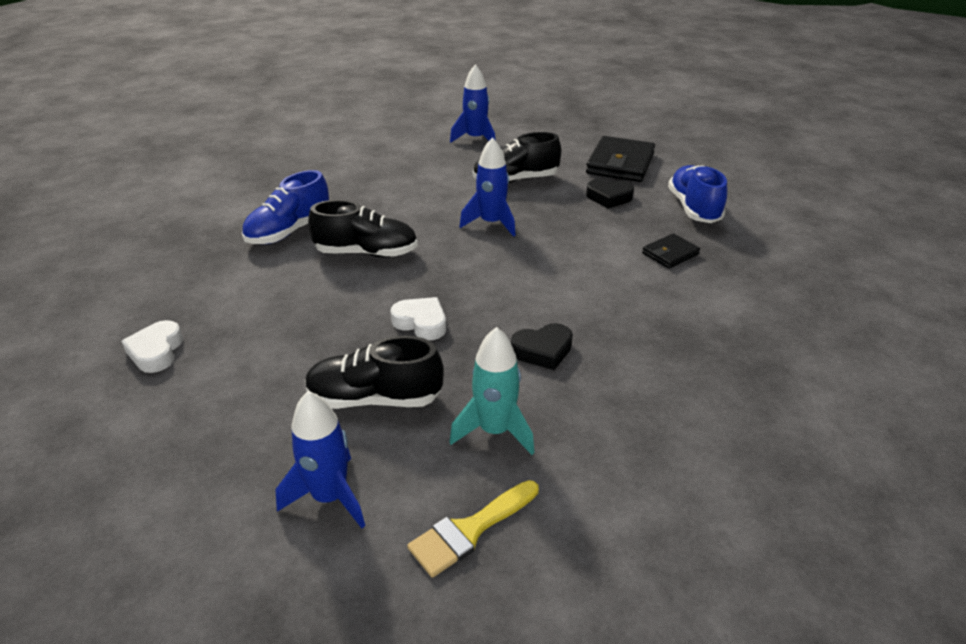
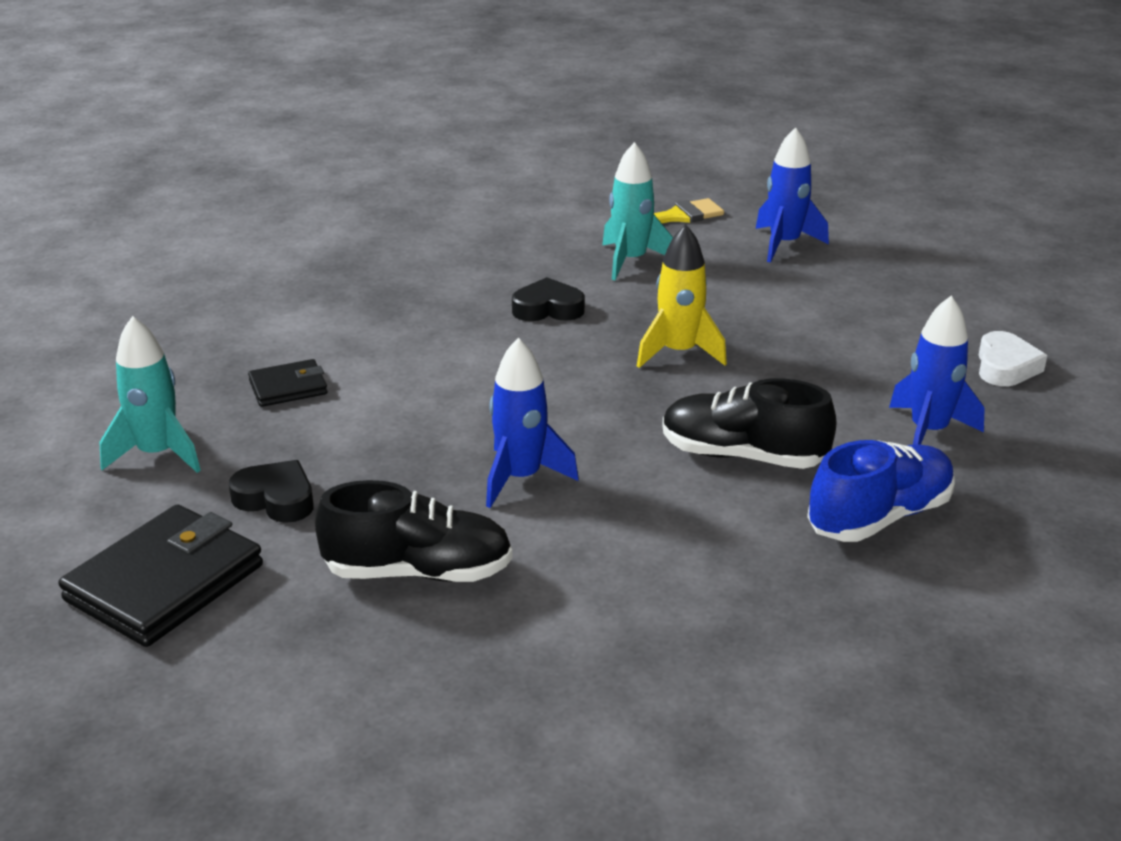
camera: 165 degrees left, 5 degrees down
black shoe [305,336,444,409] -> none
white heart [390,297,446,340] -> yellow rocket [637,224,727,368]
blue rocket [450,64,496,143] -> blue rocket moved to [889,296,985,445]
blue shoe [668,165,727,223] -> turquoise rocket [99,316,201,473]

